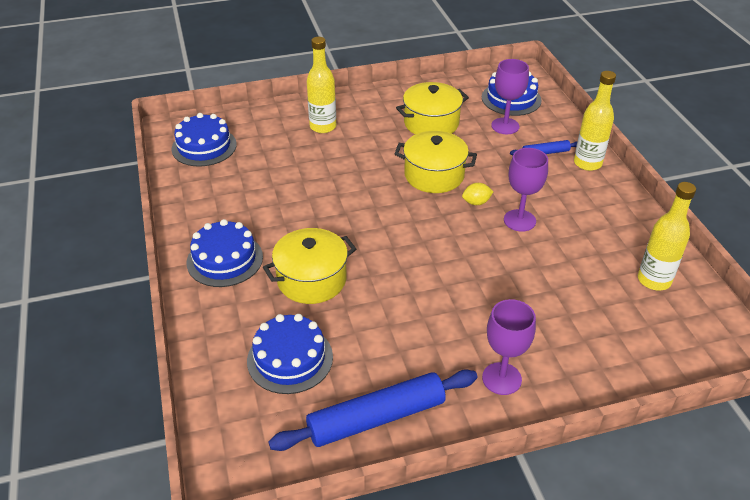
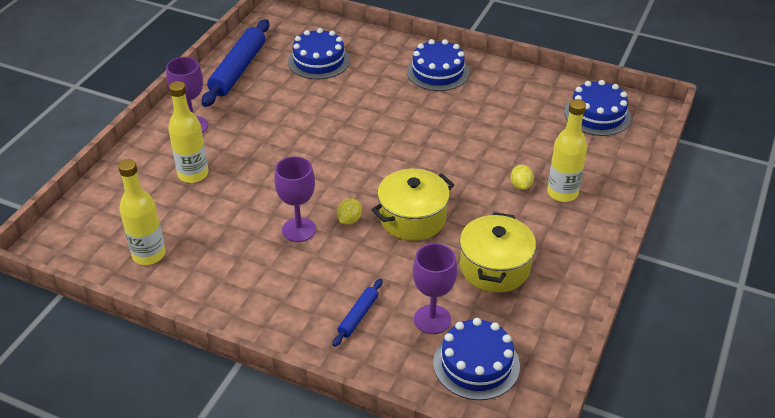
camera: 130 degrees right, 0 degrees up
yellow pot [263,228,356,304] -> none
yellow bottle [574,71,616,171] -> yellow bottle moved to [168,81,208,183]
none -> yellow lemon [510,165,534,190]

